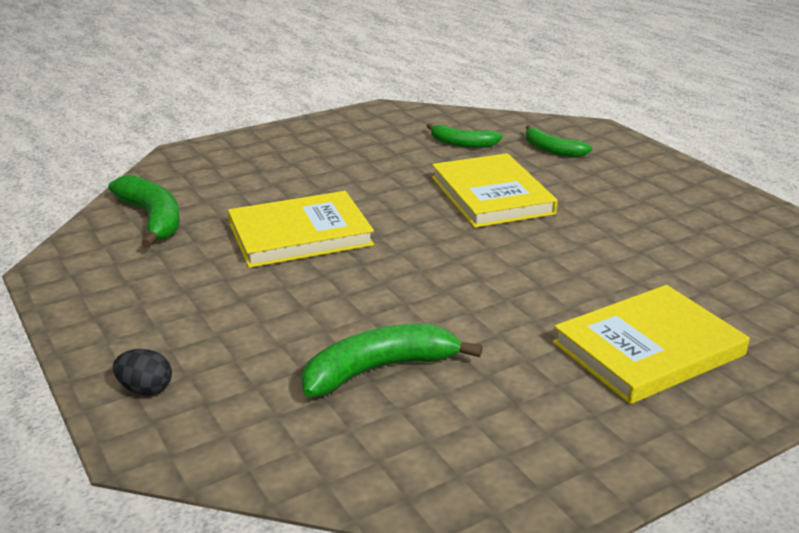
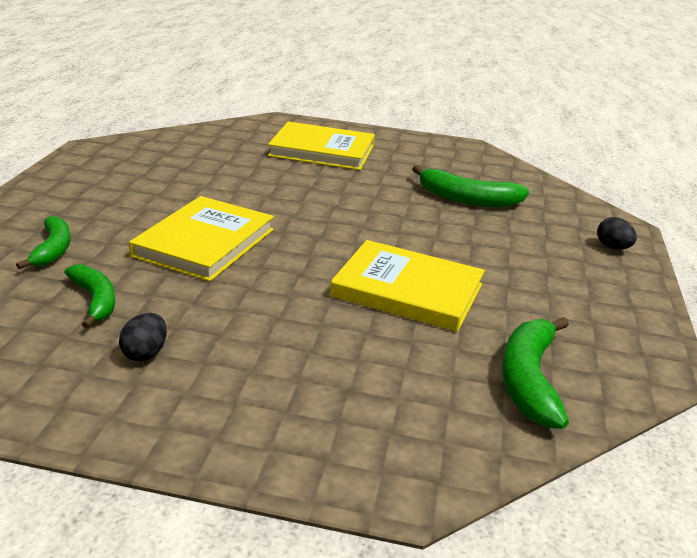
camera: 140 degrees left, 0 degrees up
none -> black egg [119,313,167,361]

